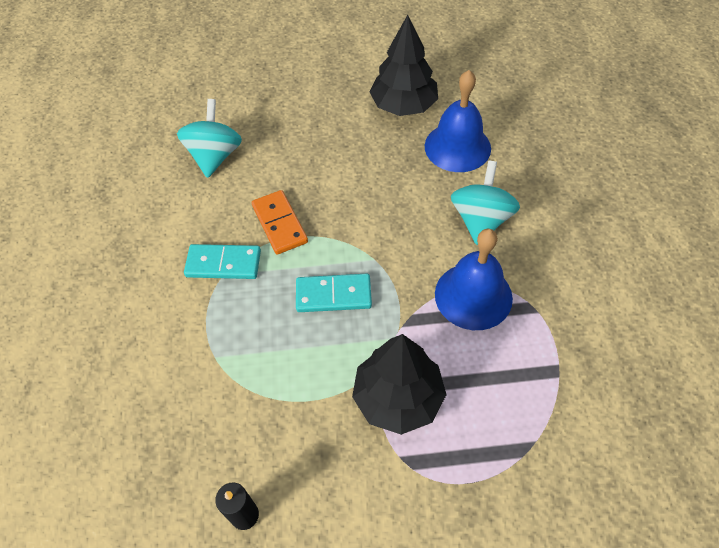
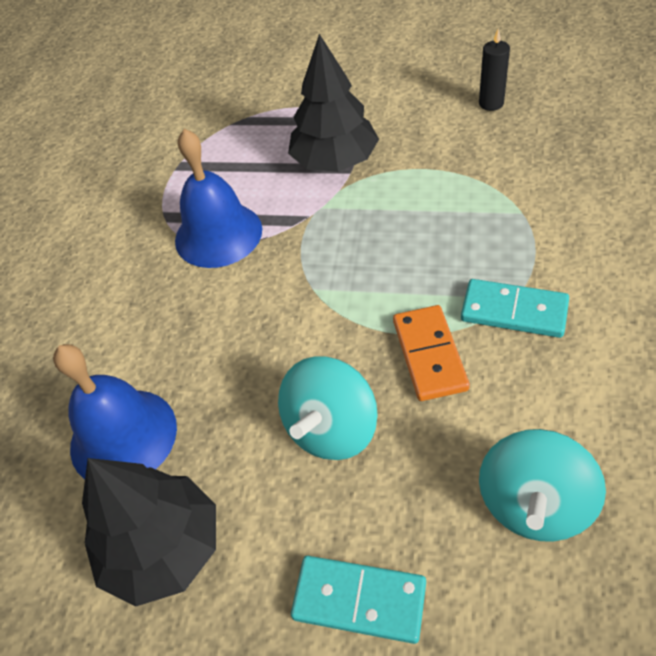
camera: 160 degrees left, 5 degrees down
turquoise domino [296,274,372,312] -> turquoise domino moved to [291,556,426,644]
turquoise spinning top [451,161,520,245] -> turquoise spinning top moved to [278,356,378,460]

